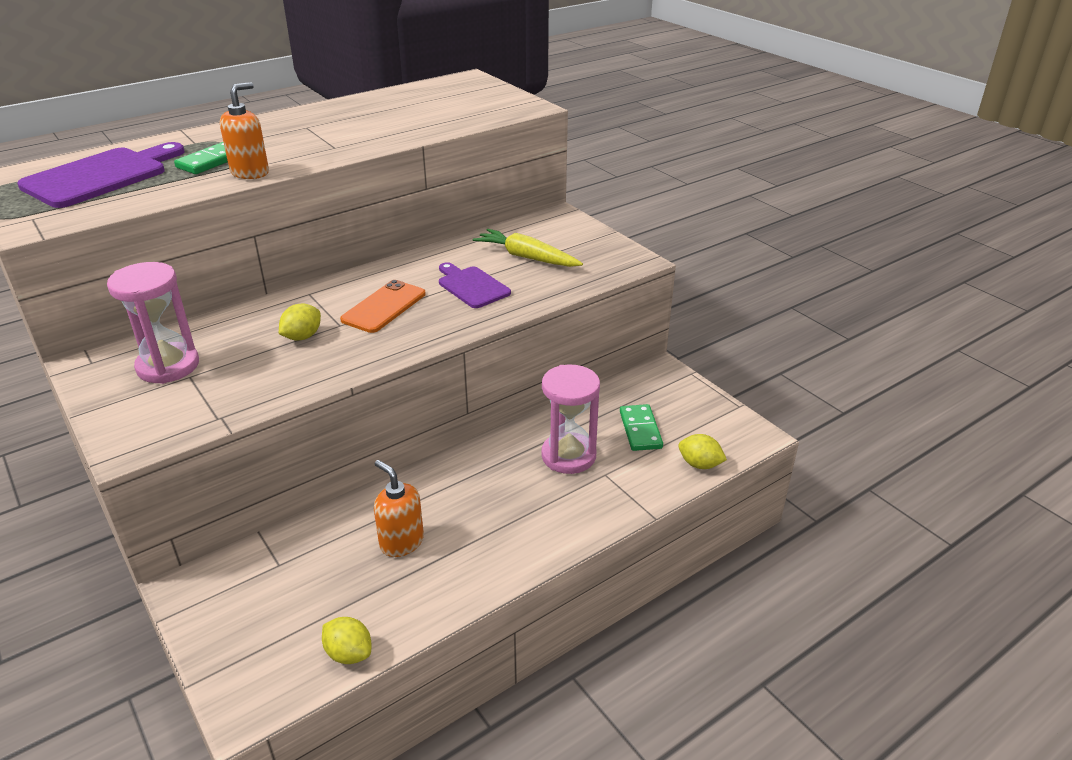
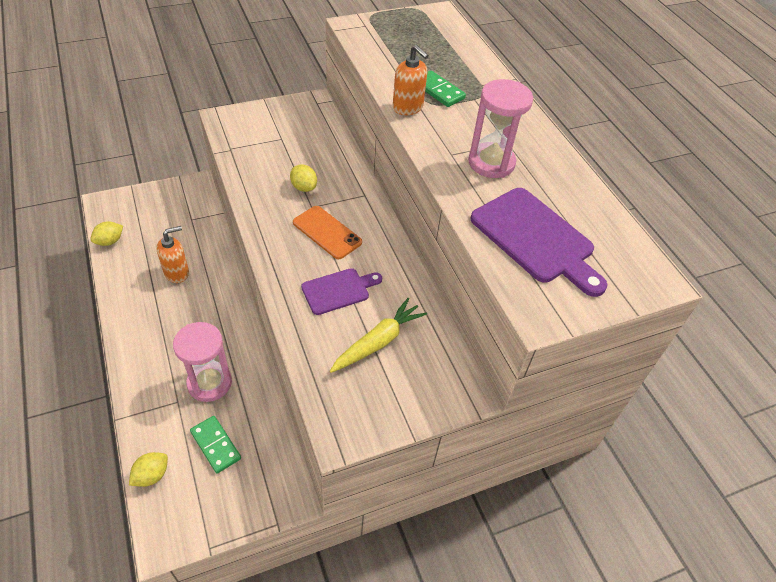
camera: 100 degrees right, 15 degrees up
purple cutting board [17,142,184,208] -> purple cutting board moved to [470,188,608,297]
pink hourglass [107,262,199,384] -> pink hourglass moved to [468,79,533,178]
green domino [620,404,663,451] -> green domino turned 45 degrees clockwise [190,416,241,474]

